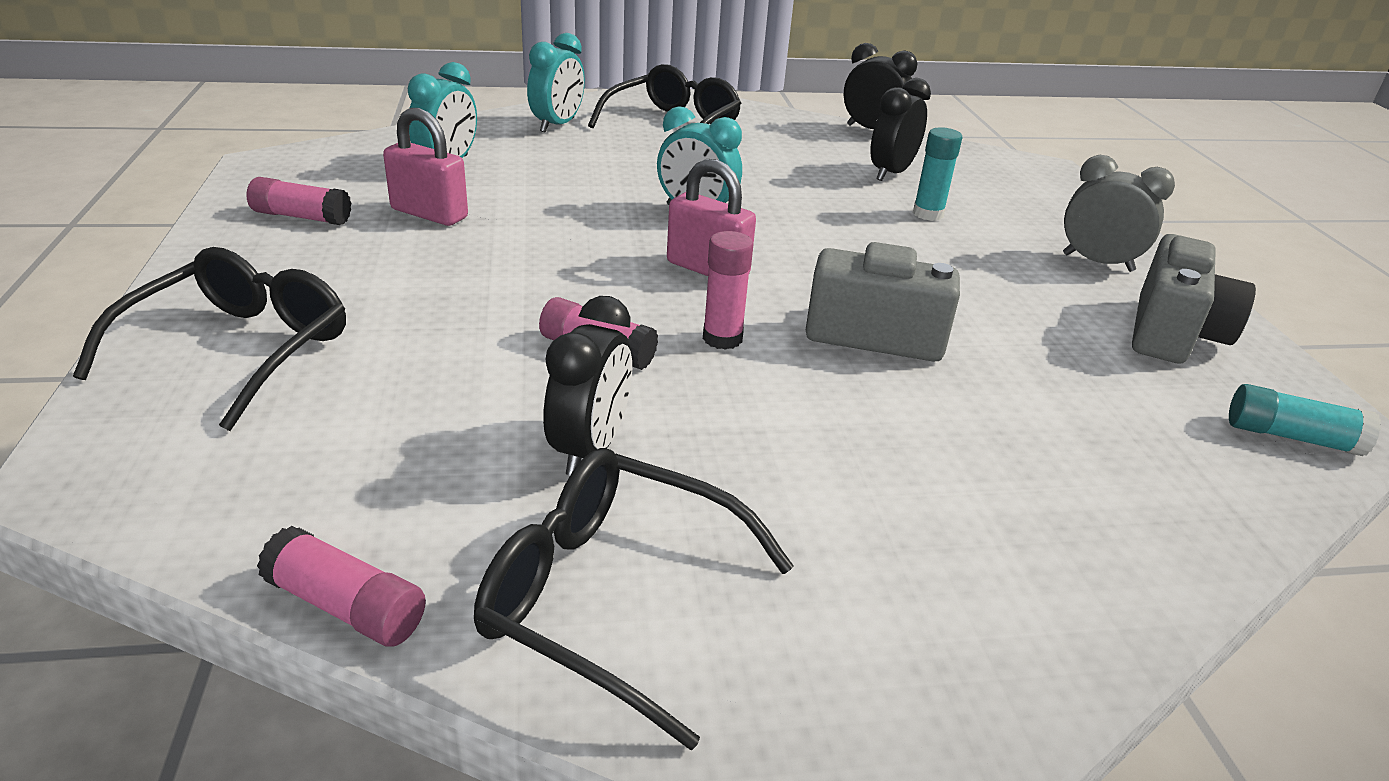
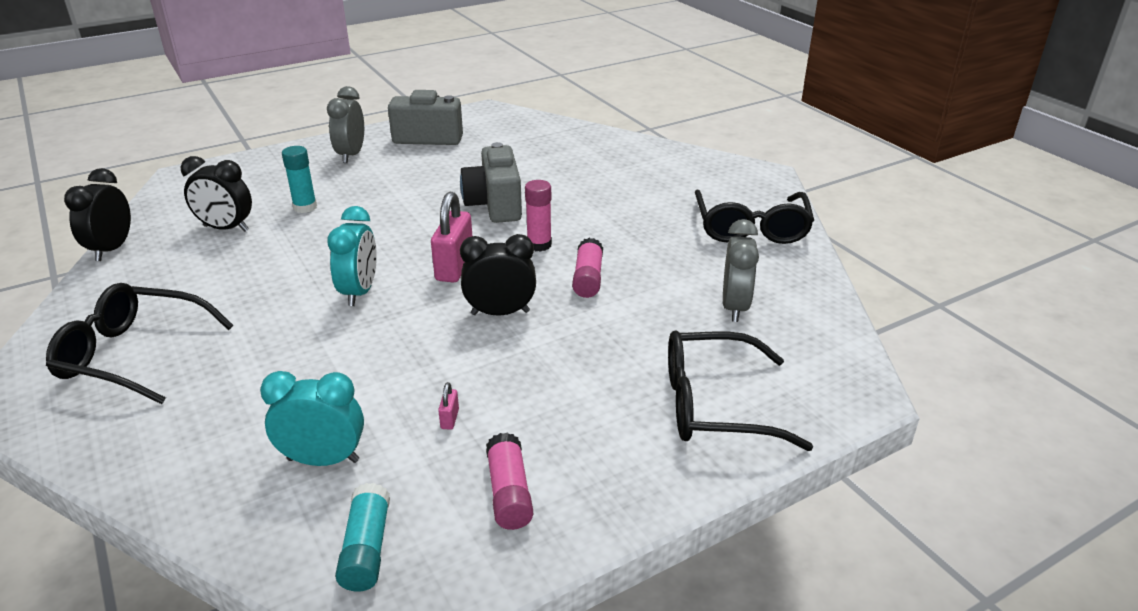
camera: 110 degrees left, 0 degrees up
pink glue stick [257,526,426,647] -> none
pink padlock [383,108,468,226] -> pink padlock [438,382,459,430], size x0.43
turquoise clock [527,33,585,132] -> none
black clock [543,296,632,475] -> black clock moved to [460,234,536,316]
turquoise glue stick [1229,384,1381,456] -> turquoise glue stick moved to [335,483,390,592]
none -> grey clock [723,219,759,322]

